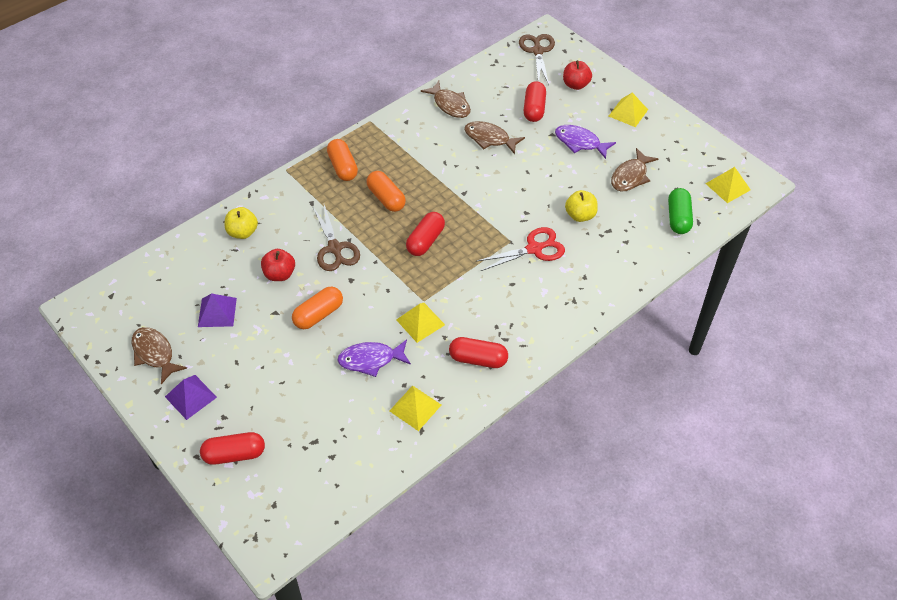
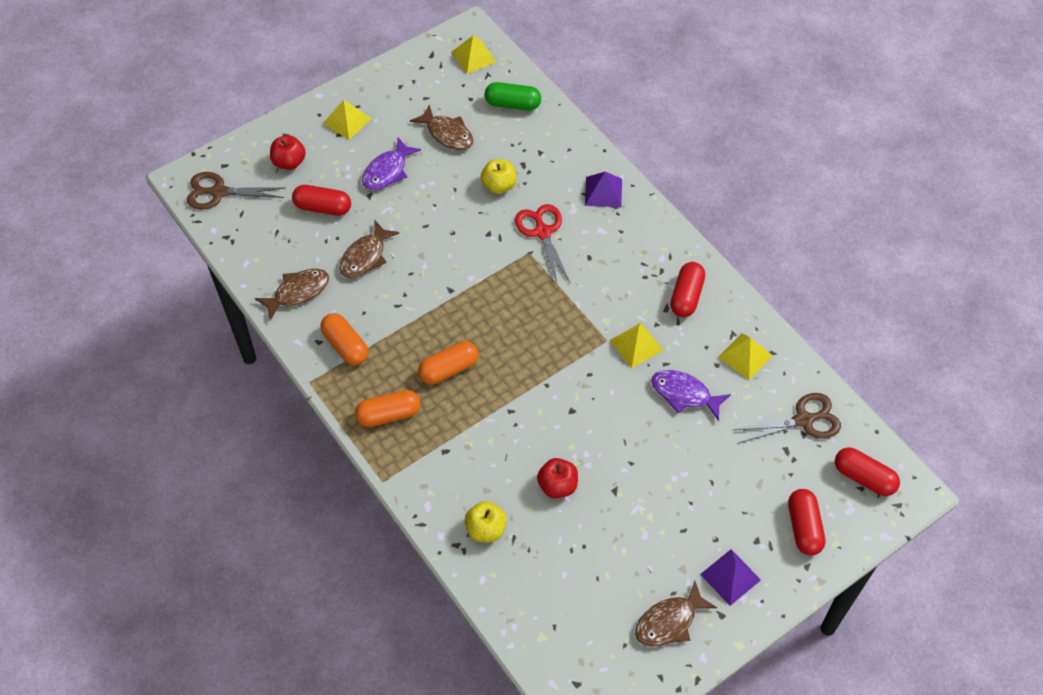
camera: 85 degrees left, 5 degrees up
purple pyramid [198,293,237,327] -> purple pyramid moved to [585,172,622,207]
orange capsule [292,287,343,329] -> orange capsule moved to [320,313,368,365]
brown scissors [312,205,360,271] -> brown scissors moved to [733,393,841,444]
purple fish [337,339,411,377] -> purple fish turned 120 degrees clockwise [651,370,731,421]
red capsule [406,212,445,256] -> red capsule moved to [835,447,900,496]

